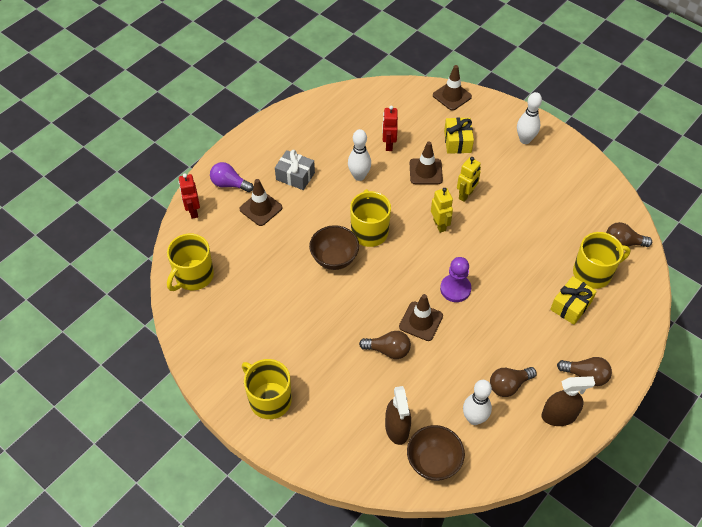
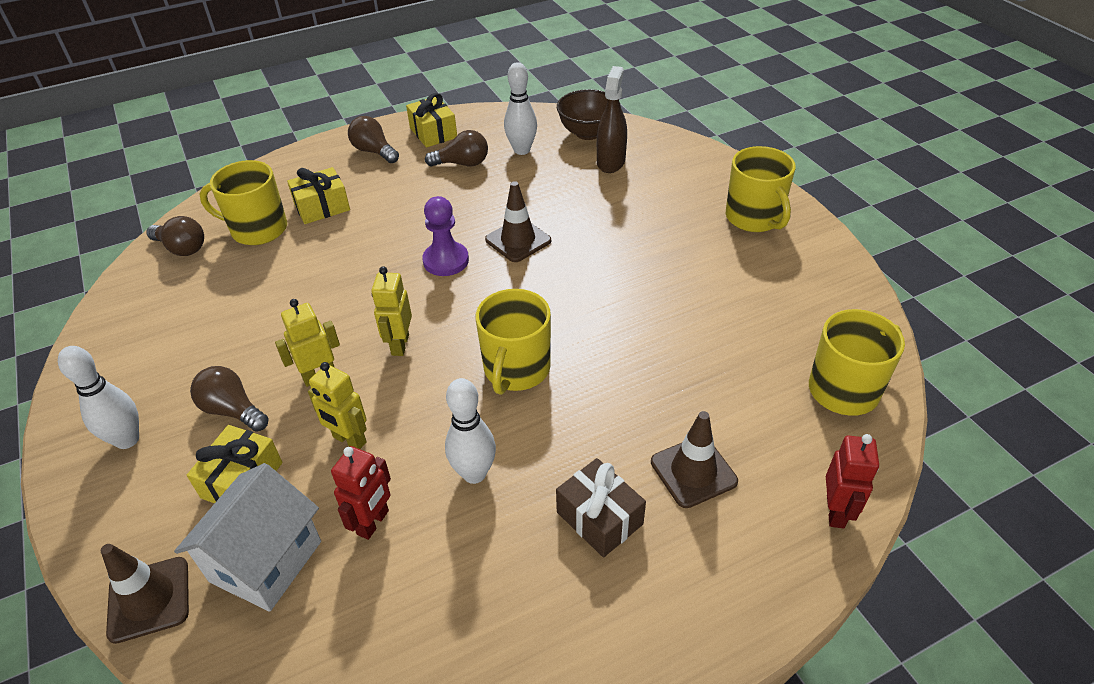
camera: 155 degrees left, 10 degrees down
purple light bulb [210,162,253,192] -> none
grey gift [275,150,315,190] -> brown gift [556,458,646,557]
brown bowl [309,225,359,270] -> none
brown light bulb [359,331,411,359] -> brown light bulb moved to [190,366,269,432]
brown traffic cone [410,141,443,184] -> yellow robot [308,362,367,449]
brown spray bottle [541,376,595,426] -> yellow gift [406,93,457,147]
none -> white house [174,463,321,612]

